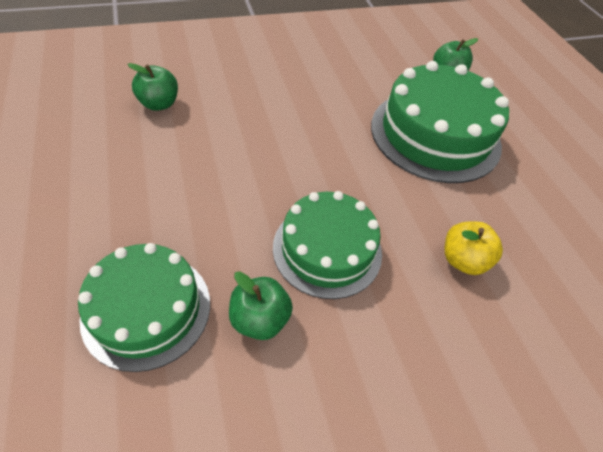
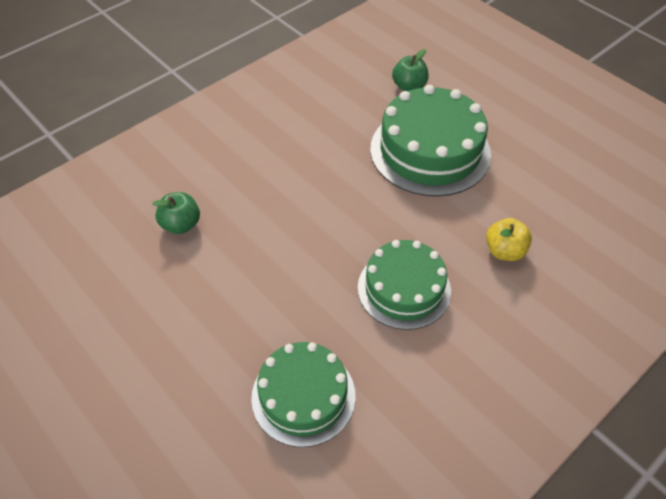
camera: 20 degrees left, 0 degrees up
green apple [229,272,293,340] -> none

